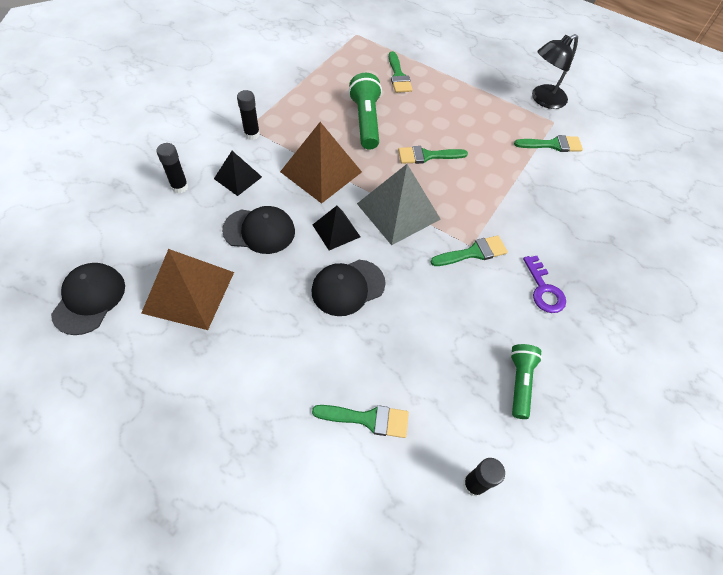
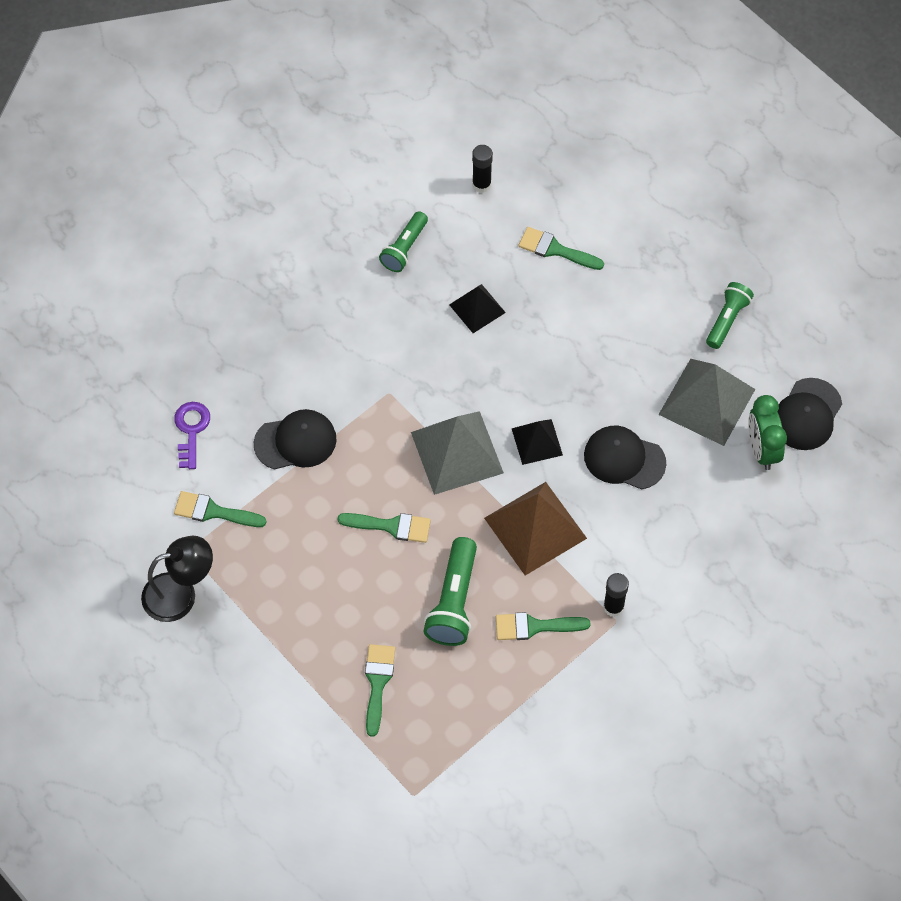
camera: 160 degrees left, 5 degrees up
brown pyramid [141,249,234,330] -> grey pyramid [658,359,755,446]
black glue stick [156,143,188,193] -> none
black pyramid [214,151,262,196] -> black pyramid moved to [449,284,506,333]
black cap [312,260,386,316] -> black cap moved to [254,409,337,470]
green brush [431,235,508,266] -> green brush moved to [496,612,591,640]
purple key [523,256,566,313] -> purple key moved to [174,402,210,469]
none -> green flashlight [706,282,754,349]
none -> green clock [748,395,787,470]

